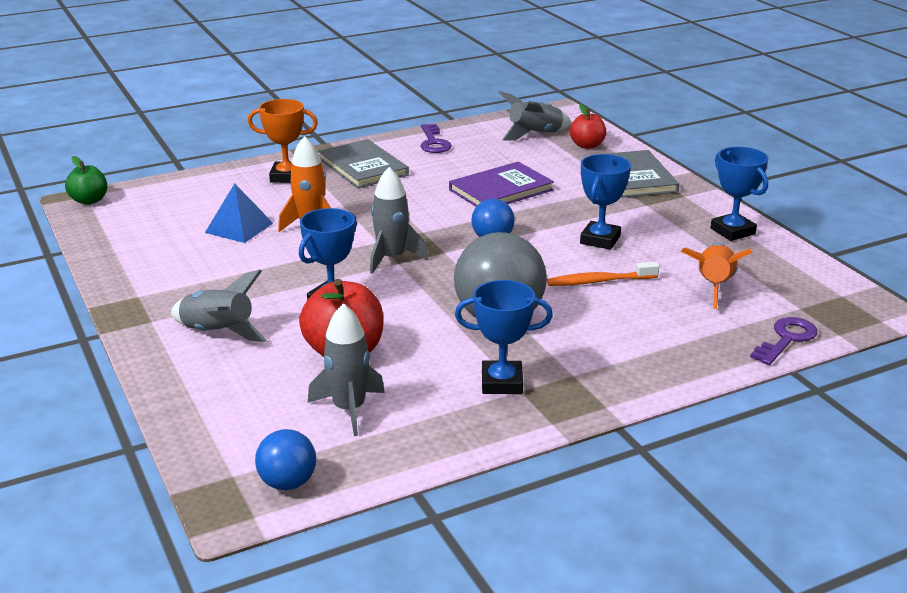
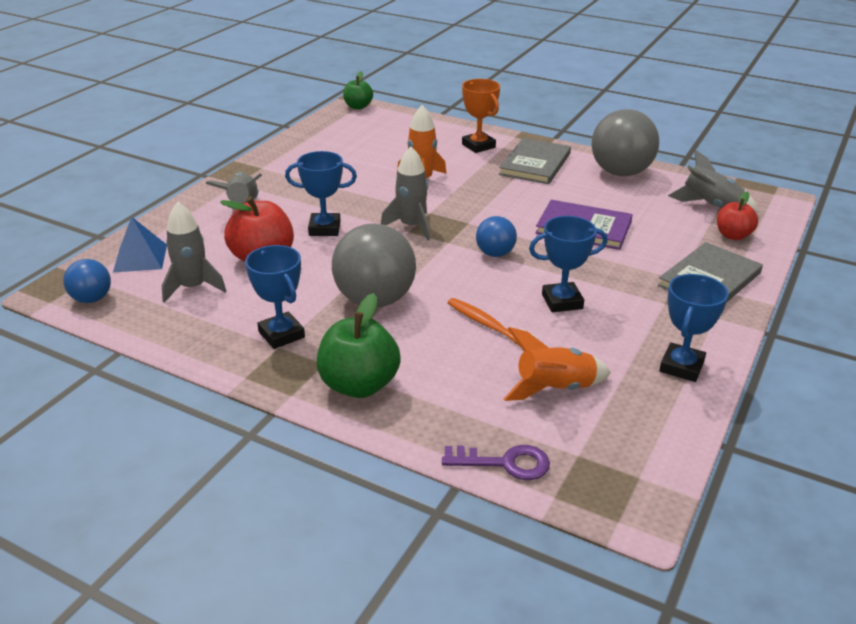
camera: 55 degrees right, 5 degrees up
blue pyramid [205,183,273,243] -> blue pyramid moved to [113,216,167,272]
purple key [421,124,452,153] -> grey ball [591,109,659,176]
none -> green apple [317,293,401,398]

